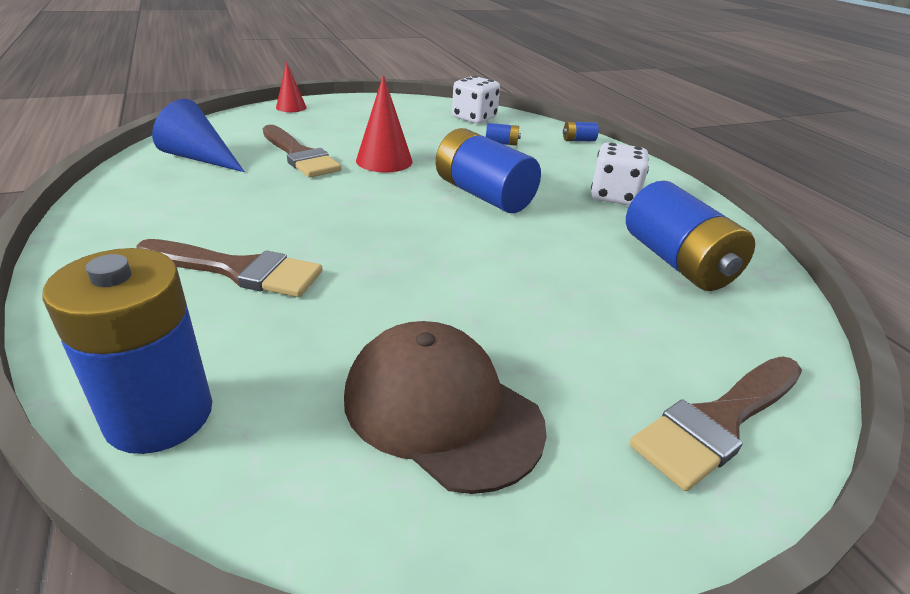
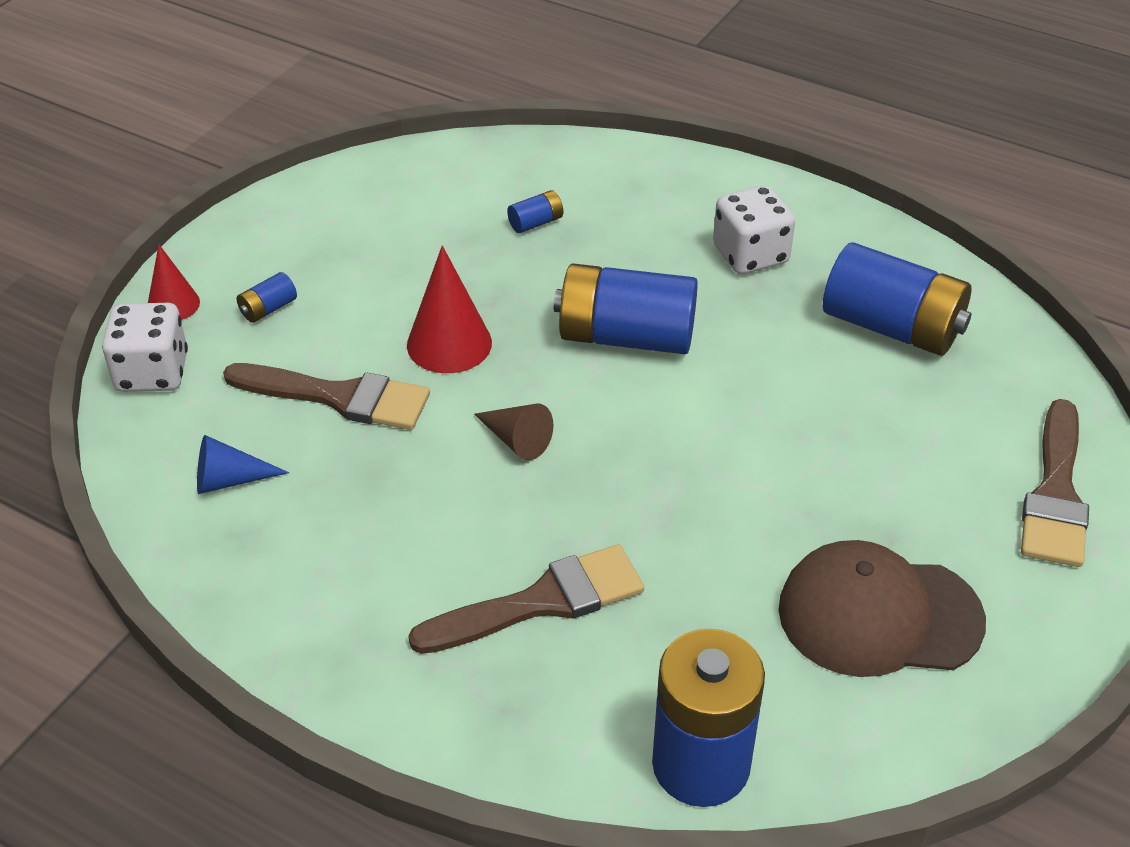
camera: 35 degrees left, 10 degrees up
blue cone [152,99,245,172] -> blue cone [197,435,289,494], size x0.63
white dice [452,76,500,124] -> white dice moved to [102,303,188,392]
blue battery [563,122,599,142] -> blue battery moved to [237,272,297,323]
none -> brown cone [474,403,553,460]

